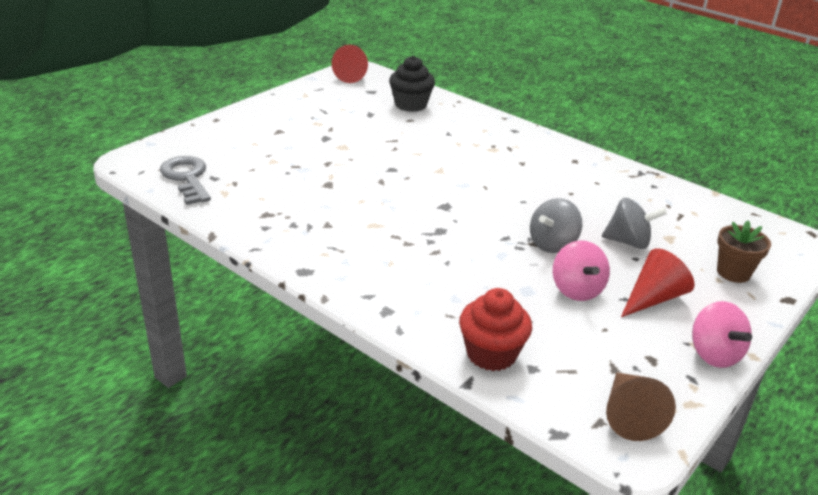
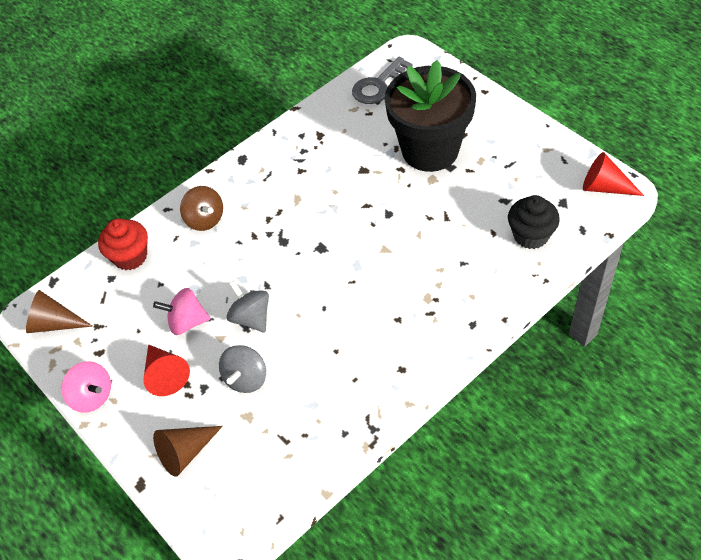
camera: 105 degrees right, 20 degrees up
grey key [160,156,211,205] -> grey key turned 150 degrees clockwise [352,57,413,104]
pink spinning top [692,301,752,368] -> pink spinning top turned 135 degrees counterclockwise [61,361,111,413]
brown flower pot [717,221,771,283] -> brown cone [153,426,223,477]
none -> brown spinning top [180,186,223,231]
none -> black flower pot [385,60,476,172]

